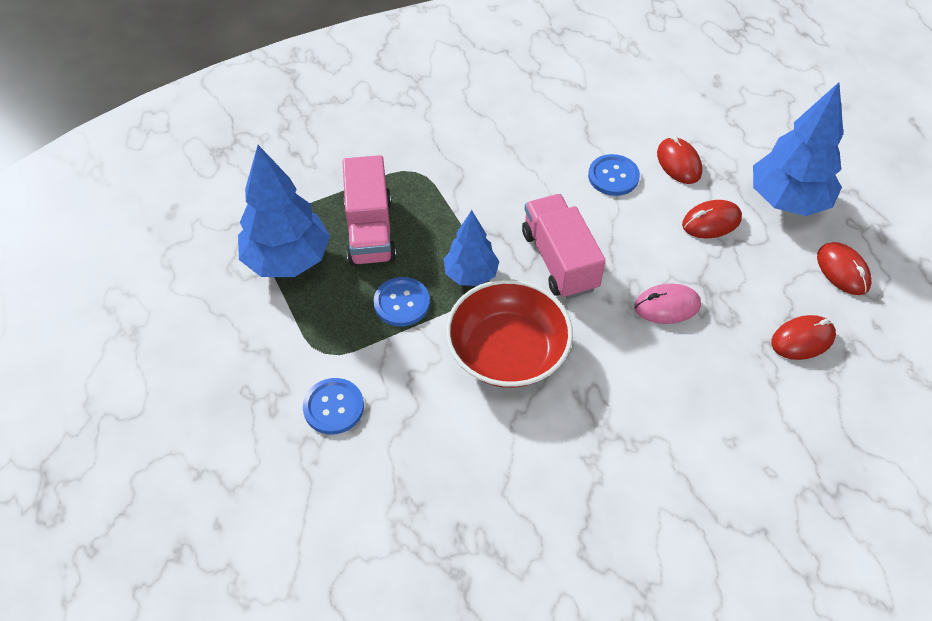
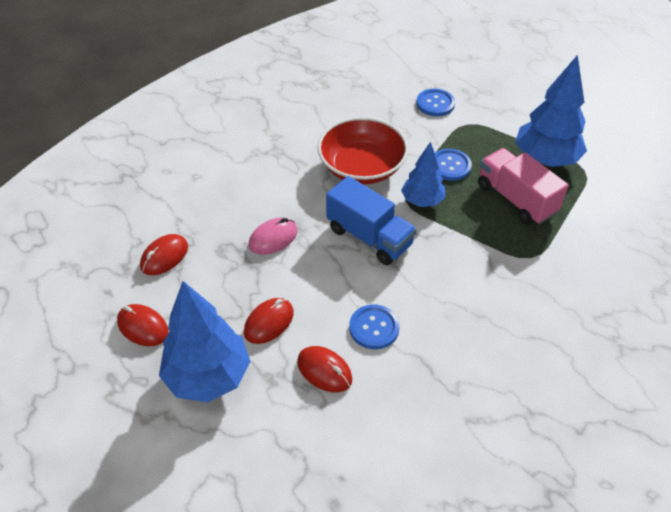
camera: 150 degrees right, 5 degrees down
pink truck [522,194,606,299] -> blue truck [326,176,417,265]

